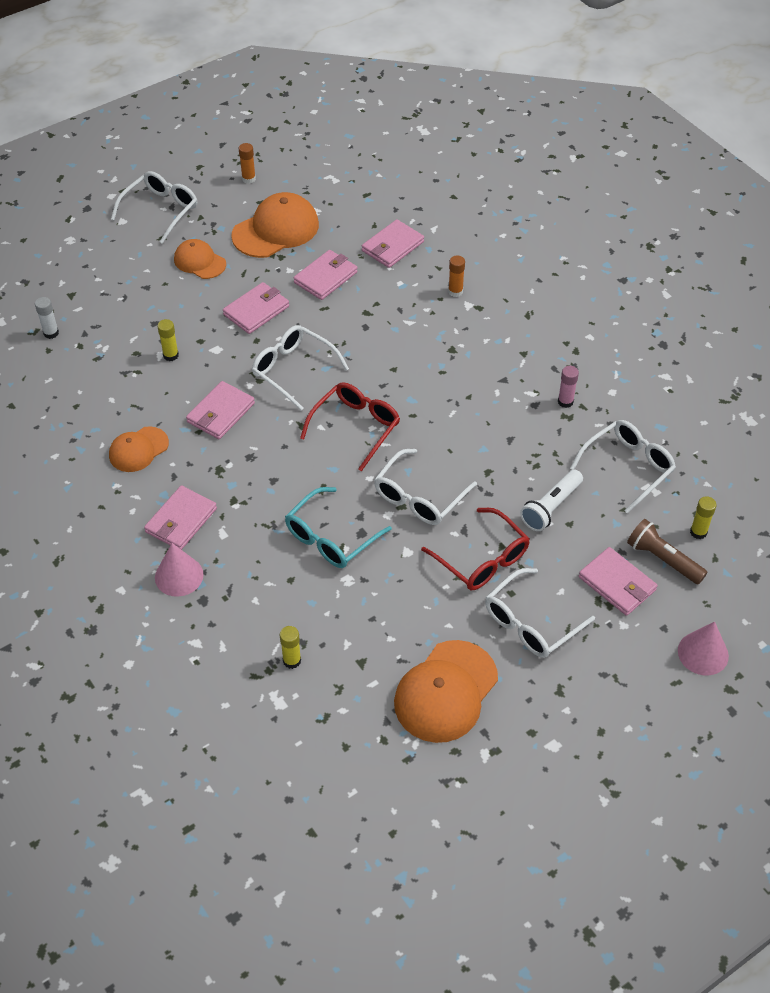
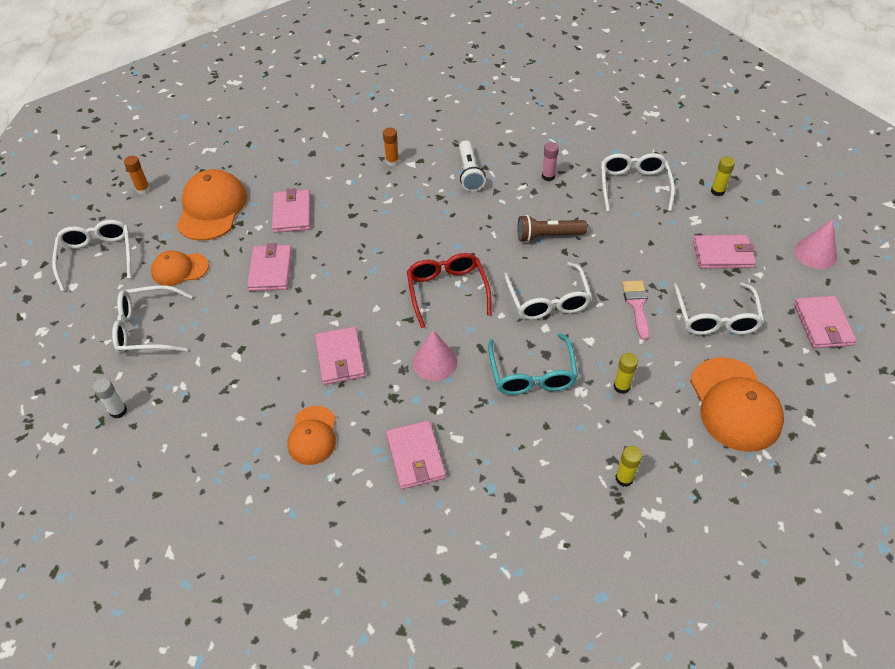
camera: 45 degrees left, 0 degrees up
pink cone [155,543,204,597] -> pink cone moved to [413,330,457,381]
yellow glue stick [157,319,179,361] -> yellow glue stick moved to [614,353,638,394]
white glasses [252,325,349,411] -> white glasses moved to [112,285,192,354]
pink wallet [362,219,424,268] -> pink wallet moved to [794,296,856,348]
red glasses [421,508,530,590] -> pink brush [622,280,650,340]
white flashlight [520,470,583,531] -> white flashlight moved to [459,140,486,191]
brown flashlight [627,519,708,585] -> brown flashlight moved to [517,215,587,242]

